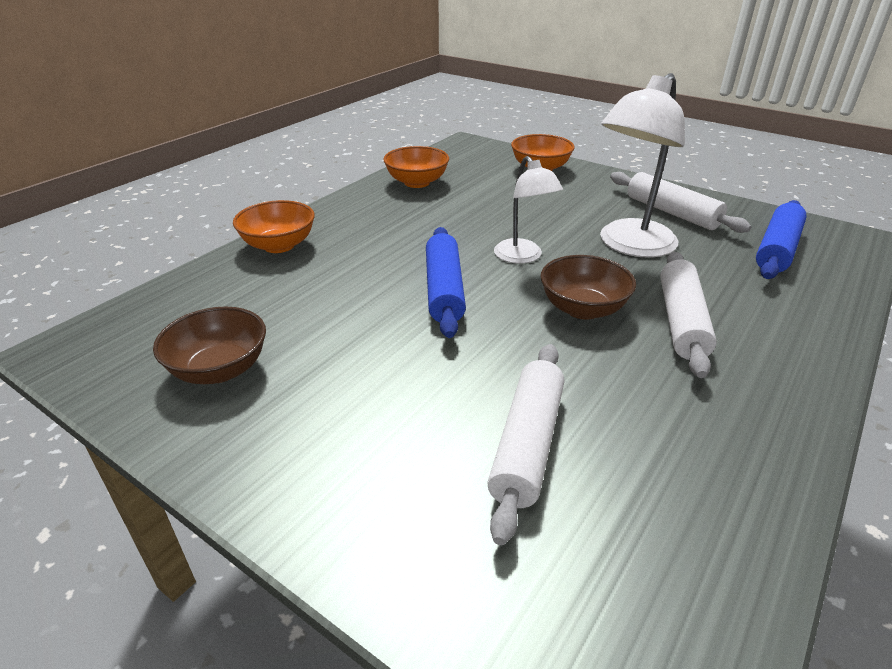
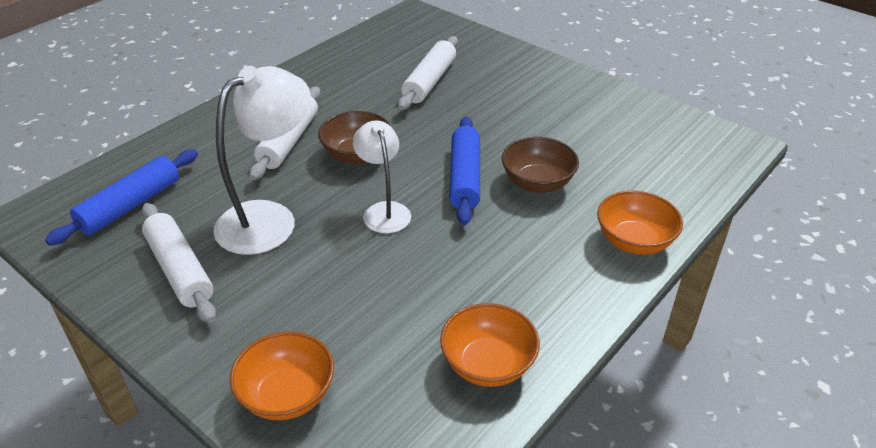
camera: 175 degrees left, 5 degrees up
brown bowl [153,307,266,384] -> brown bowl moved to [502,137,579,193]

